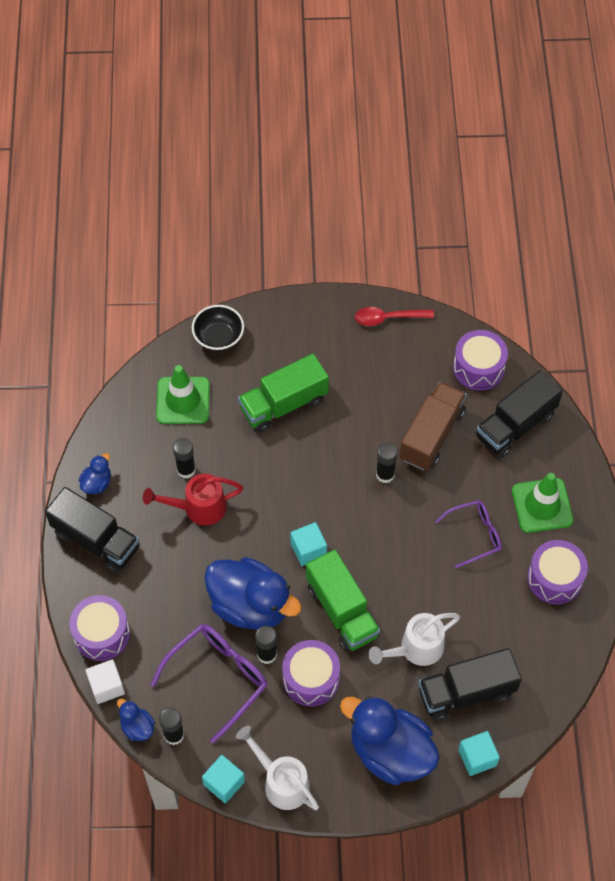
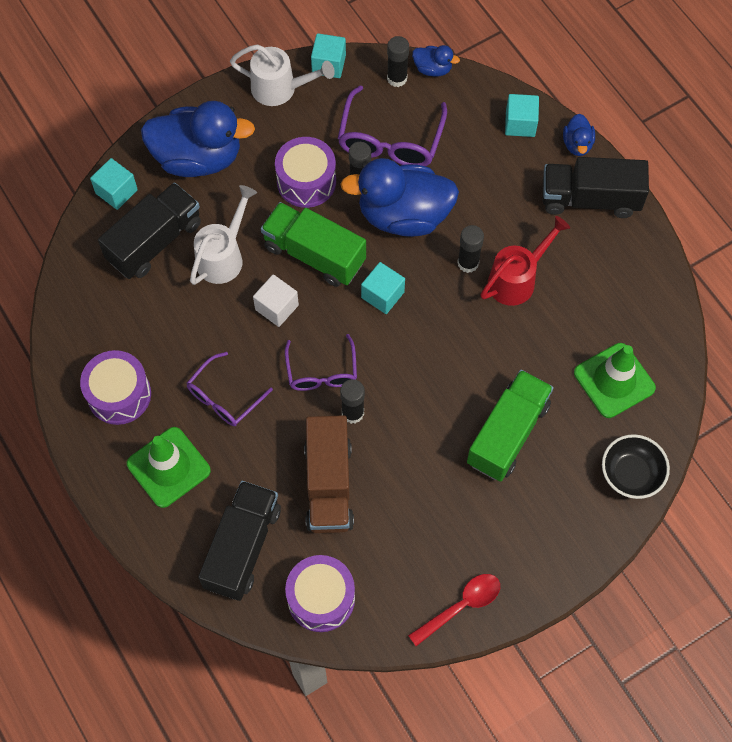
camera: 150 degrees right, 5 degrees up
purple drum [69,595,130,661] -> turquoise cube [505,94,539,137]
blue duck [79,453,111,494] -> blue duck moved to [563,114,595,156]
white cube [85,659,125,704] -> white cube moved to [253,274,299,327]
black glue stick [173,438,196,479] -> black glue stick moved to [457,225,484,273]
none -> purple glasses [285,334,357,391]

